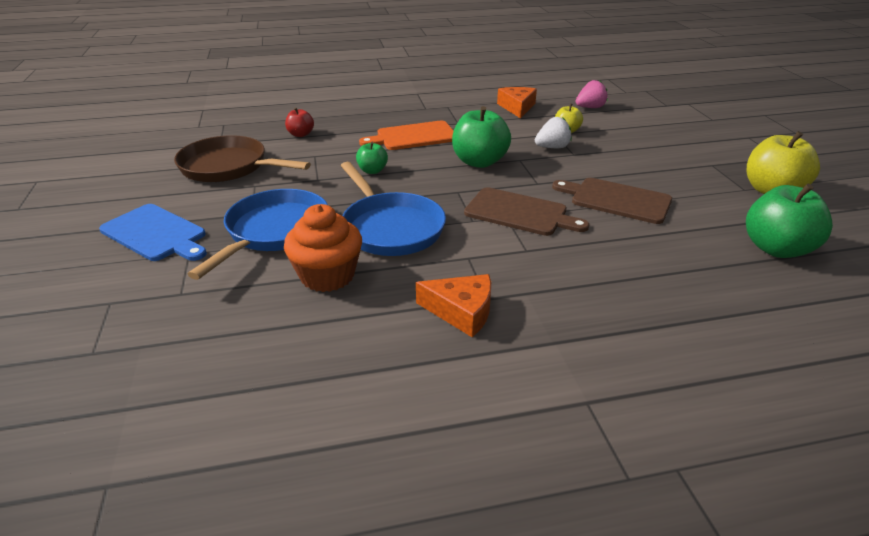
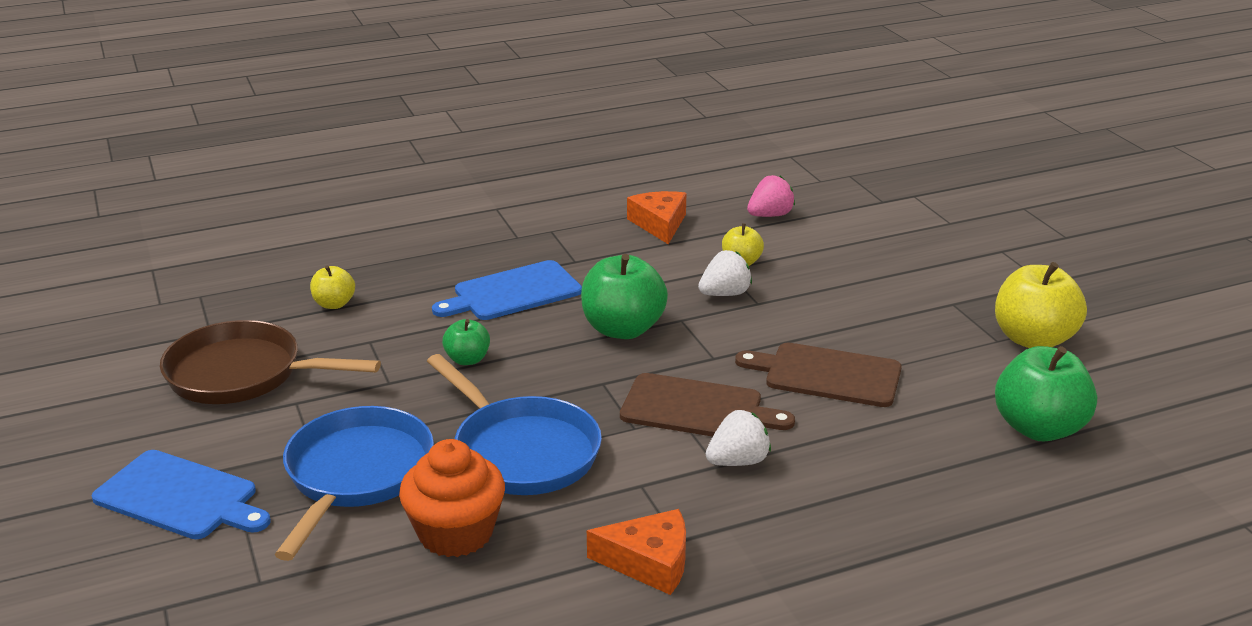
camera: 10 degrees left, 5 degrees down
red apple [285,107,314,137] -> yellow apple [310,266,355,309]
orange cutting board [359,121,454,150] -> blue cutting board [432,260,582,320]
none -> white strawberry [706,410,771,466]

